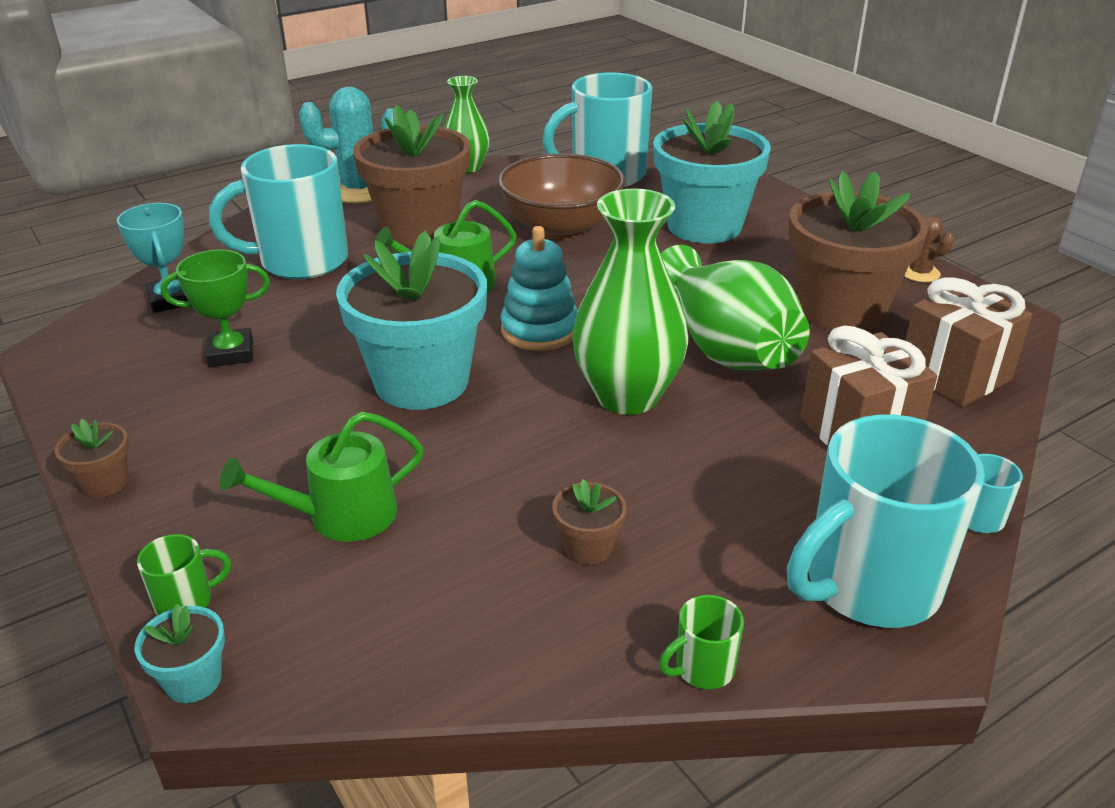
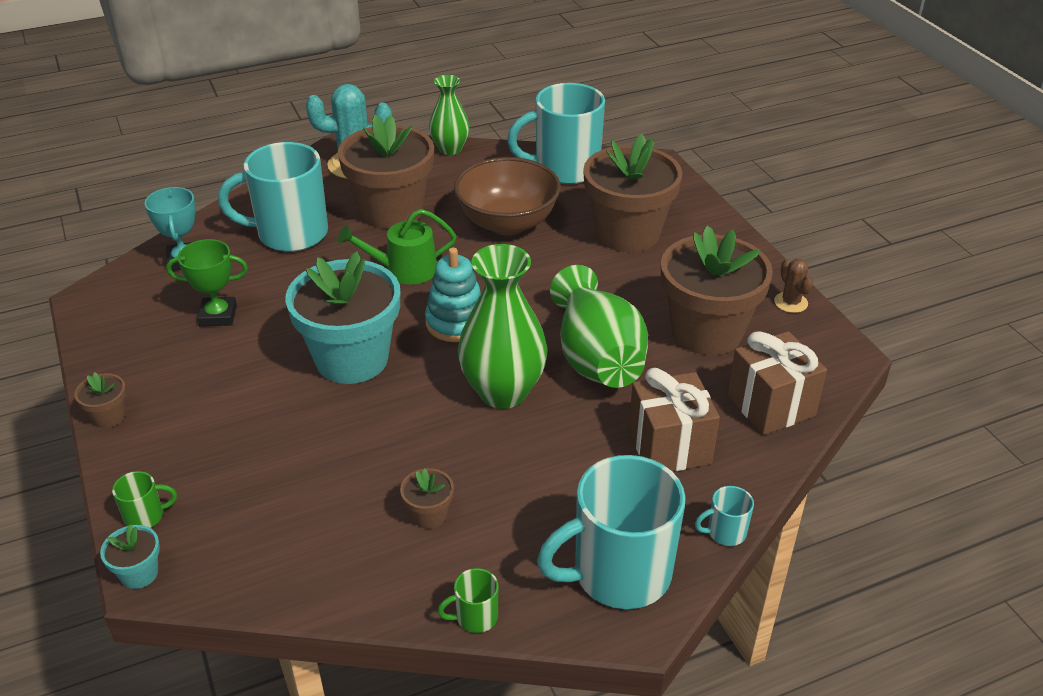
camera: 10 degrees right, 5 degrees up
green watering can [220,412,424,542] -> none
turquoise flower pot [653,101,771,243] -> brown flower pot [583,134,682,252]

